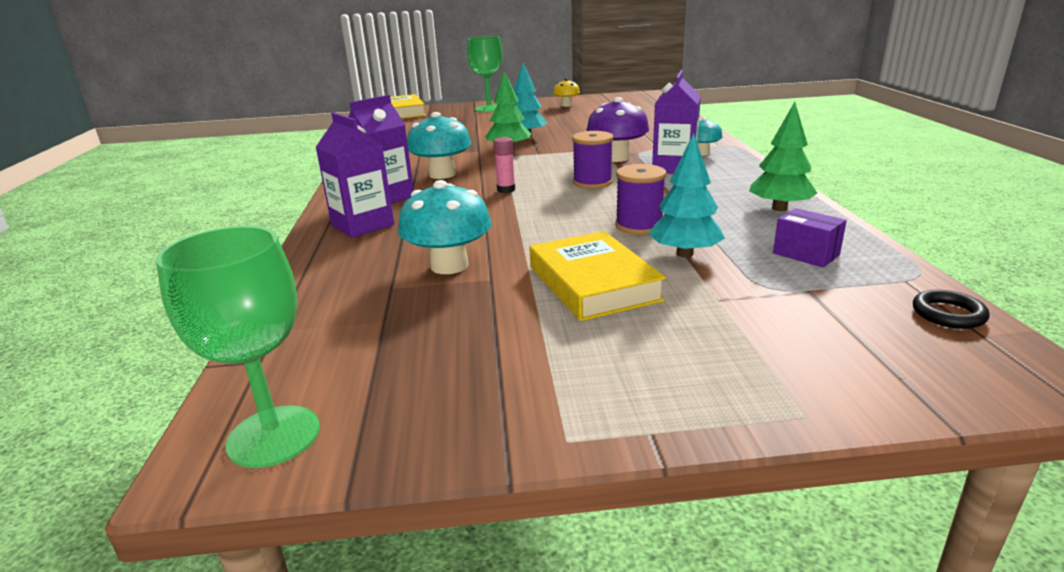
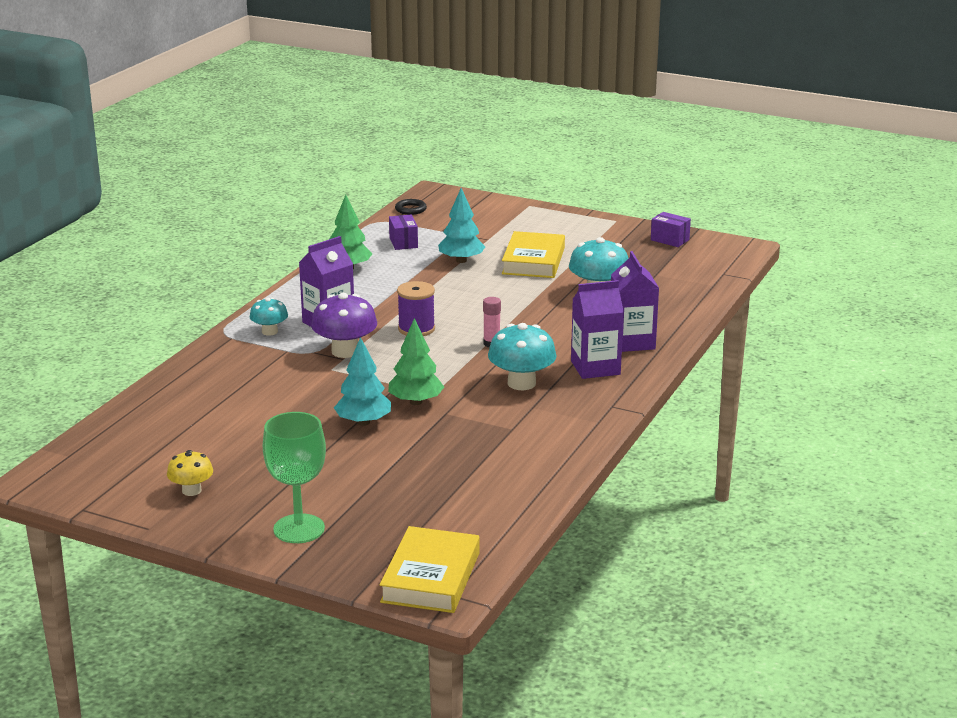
camera: 150 degrees left, 0 degrees up
green goblet [156,226,320,468] -> none
purple spool [615,164,666,235] -> none
none -> purple box [651,212,691,247]

